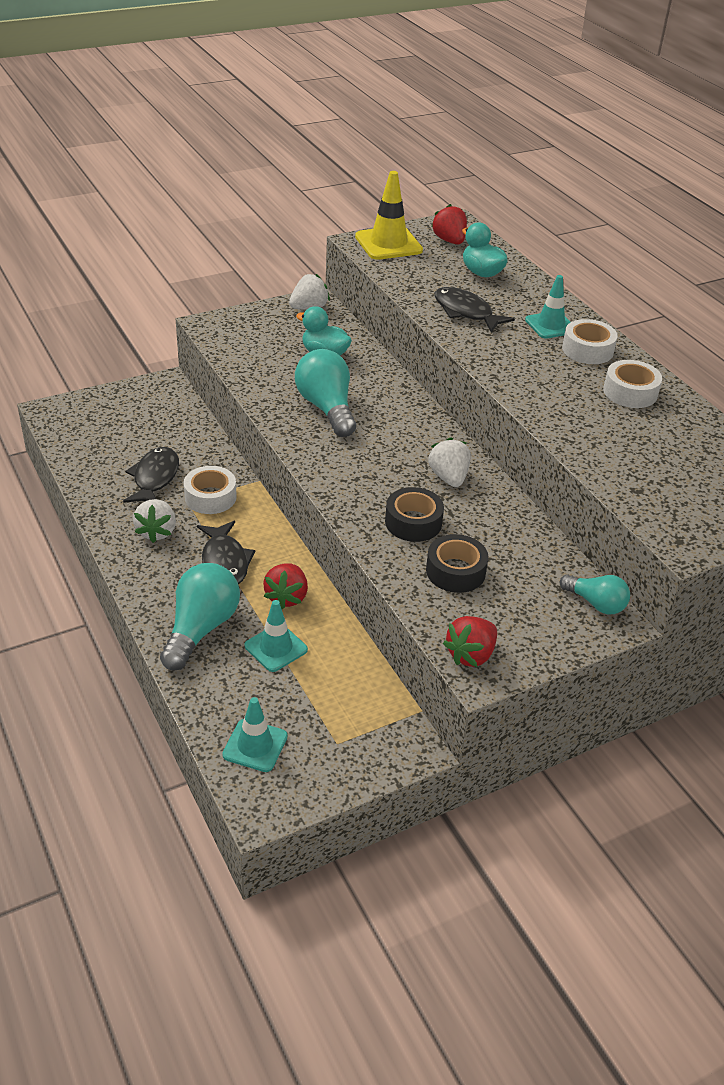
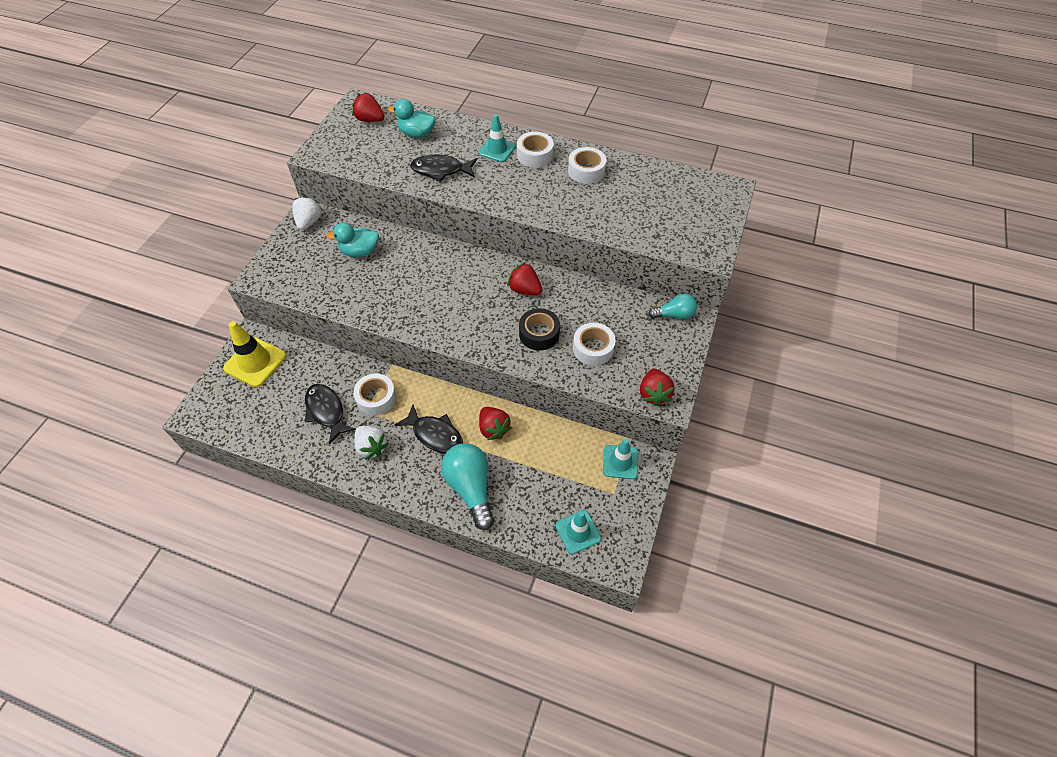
camera: 40 degrees left, 15 degrees up
turquoise traffic cone [245,600,308,672] -> turquoise traffic cone moved to [603,439,638,479]
turquoise light bulb [295,349,356,437] -> none
yellow traffic cone [355,171,423,260] -> yellow traffic cone moved to [223,321,286,387]
black tape [426,534,488,593] -> white tape [573,323,616,366]
white strawberry [428,438,471,487] -> red strawberry [507,262,542,295]

